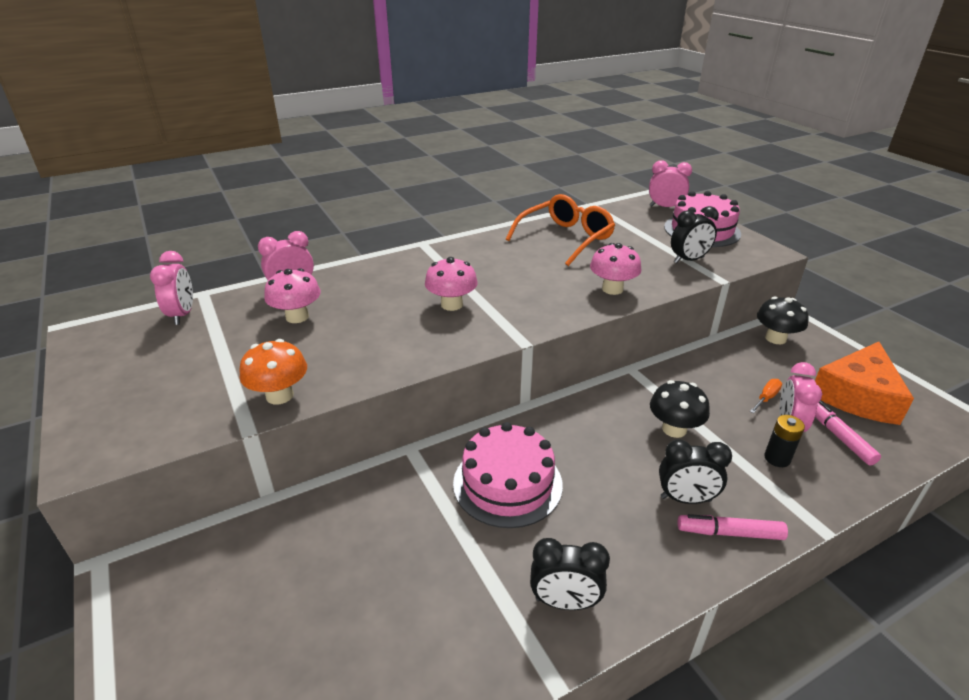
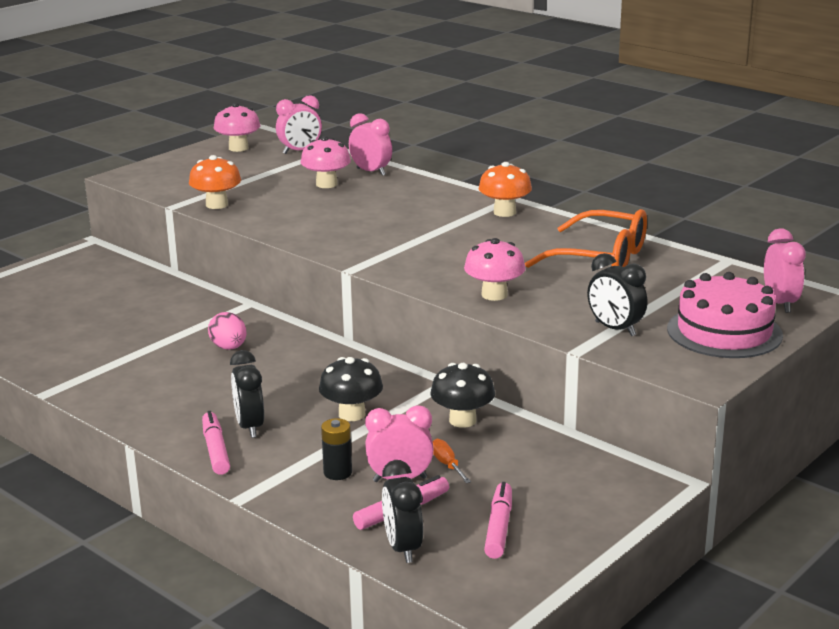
camera: 70 degrees right, 10 degrees down
pink mushroom [425,257,478,311] -> pink mushroom moved to [214,103,260,152]
pink cake [453,422,563,528] -> pink egg [208,312,246,350]
black clock [530,538,610,610] -> black clock moved to [382,460,423,563]
orange screwdriver [750,379,782,413] -> orange screwdriver turned 135 degrees counterclockwise [433,439,471,483]
black mushroom [757,297,809,344] -> black mushroom moved to [430,363,495,428]
orange cheese [815,342,914,425] -> pink marker [484,482,512,559]
none -> orange mushroom [479,162,532,217]

